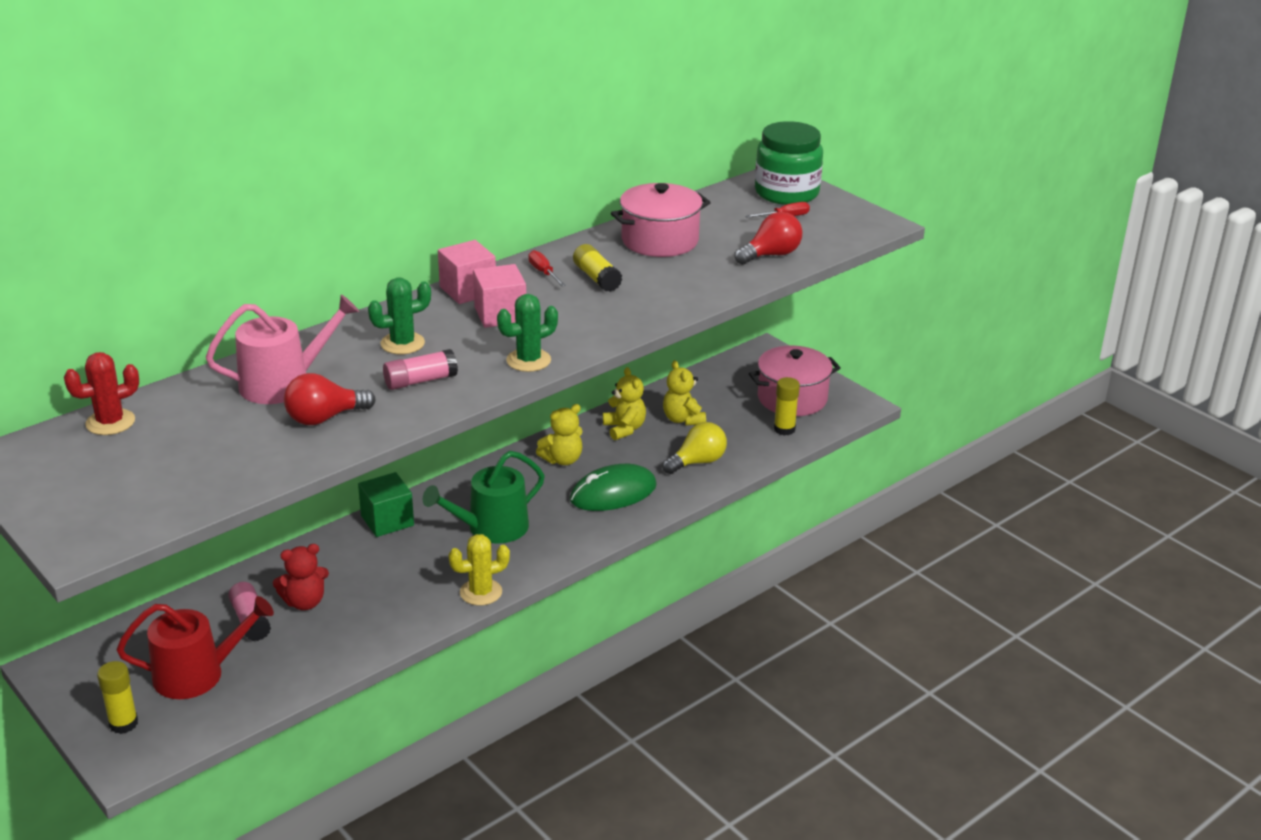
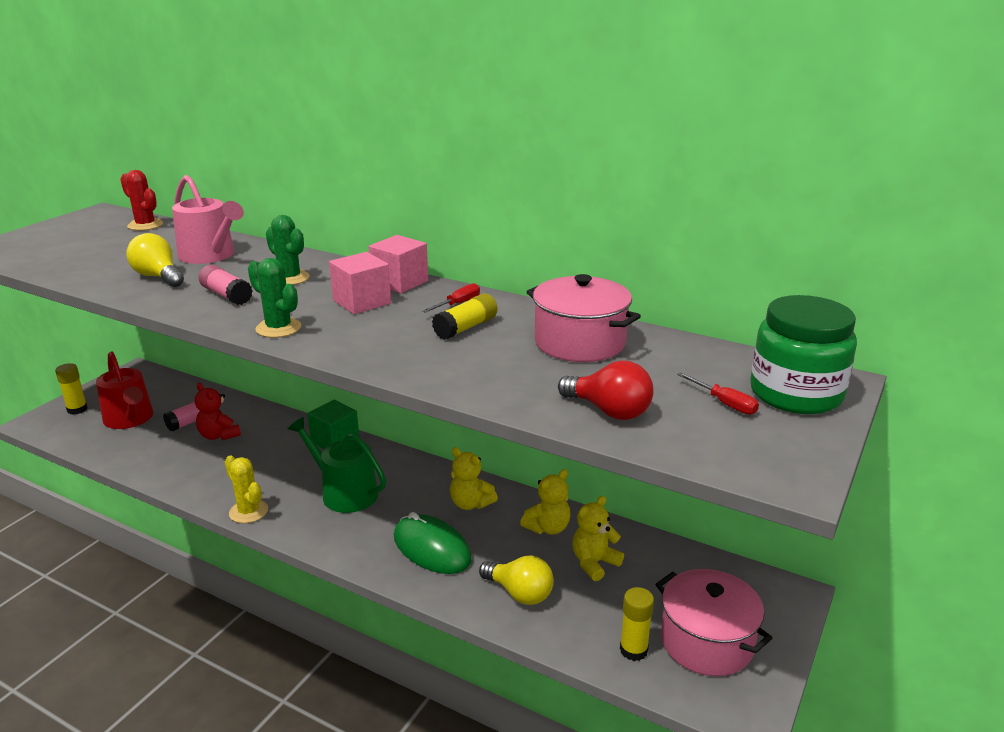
camera: 70 degrees right, 5 degrees down
red light bulb [284,373,376,425] -> yellow light bulb [126,233,184,287]

